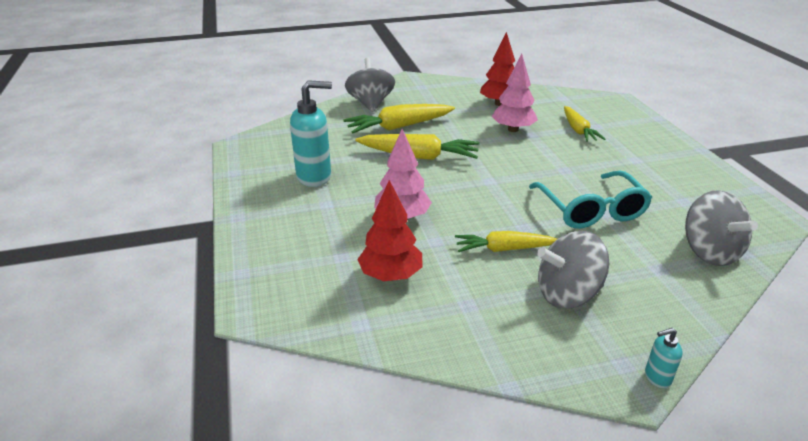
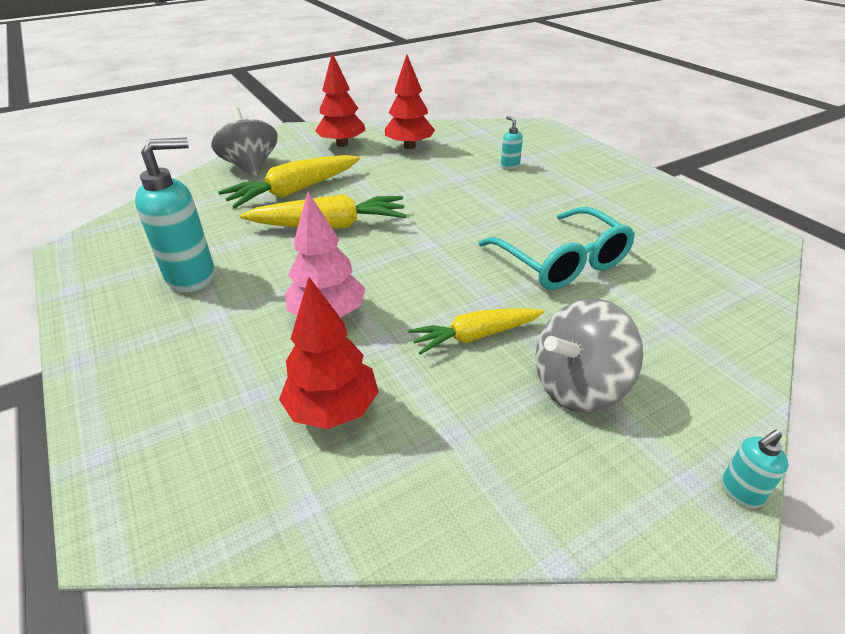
camera: 15 degrees left, 5 degrees up
pink tree [492,54,538,132] -> none
yellow carrot [564,106,605,142] -> turquoise soap dispenser [501,116,523,169]
grey spinning top [685,190,758,266] -> none
none -> red tree [315,53,366,147]

